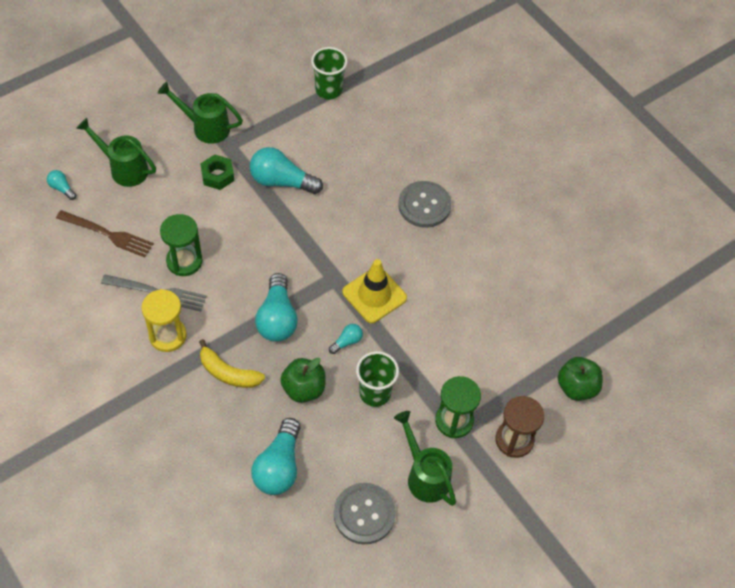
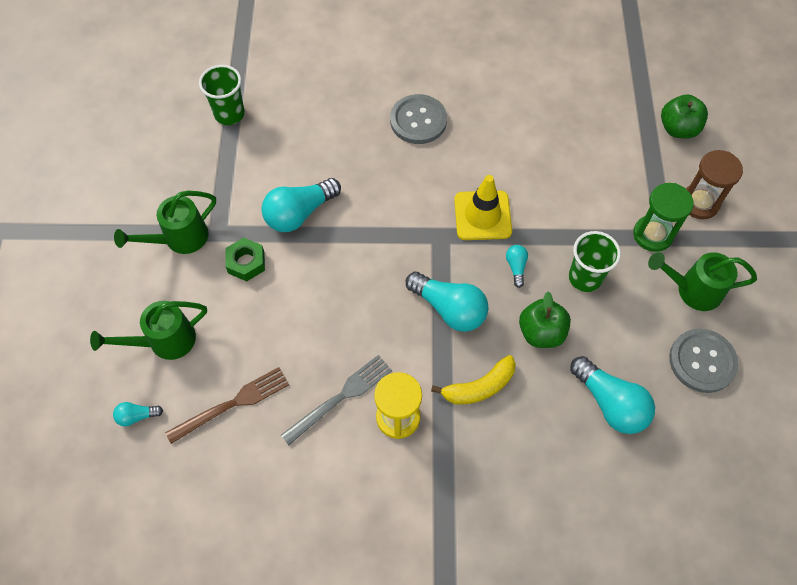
camera: 50 degrees left, 5 degrees up
green hourglass [160,214,203,276] -> none

